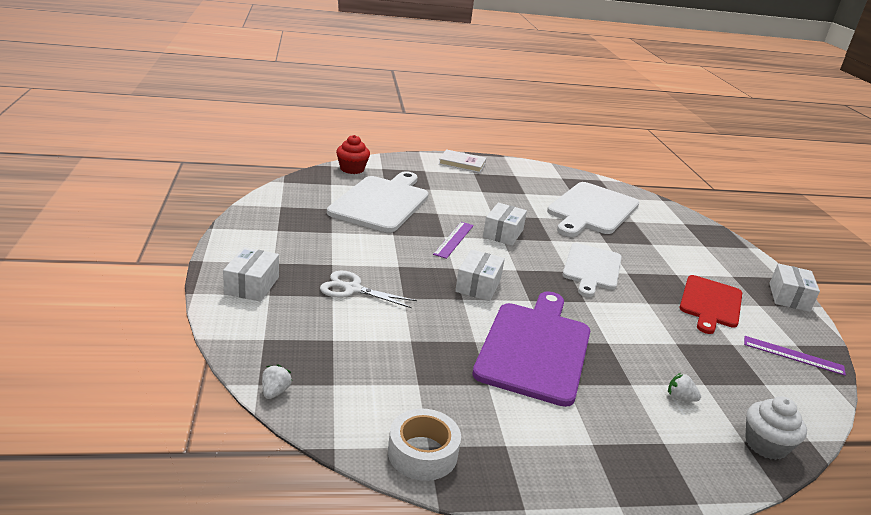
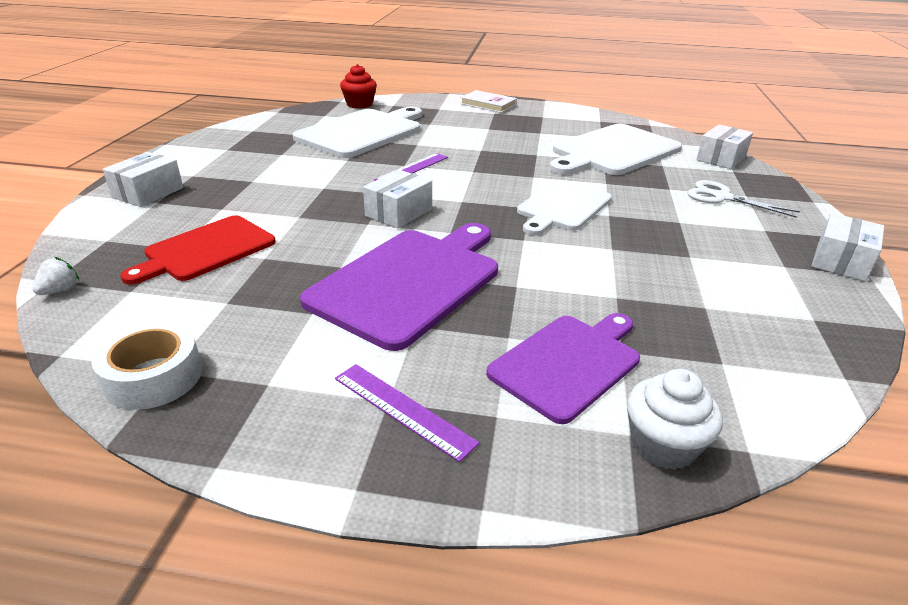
camera: 20 degrees right, 5 degrees up
white scissors [320,271,417,308] -> white scissors moved to [687,180,800,218]
white box [483,203,527,246] -> white box moved to [696,124,753,169]
white strawberry [668,373,701,402] -> purple cutting board [486,313,640,424]
red cutting board [679,275,742,334] -> red cutting board moved to [120,215,276,285]
purple ruler [744,336,846,376] -> purple ruler moved to [335,364,480,462]

